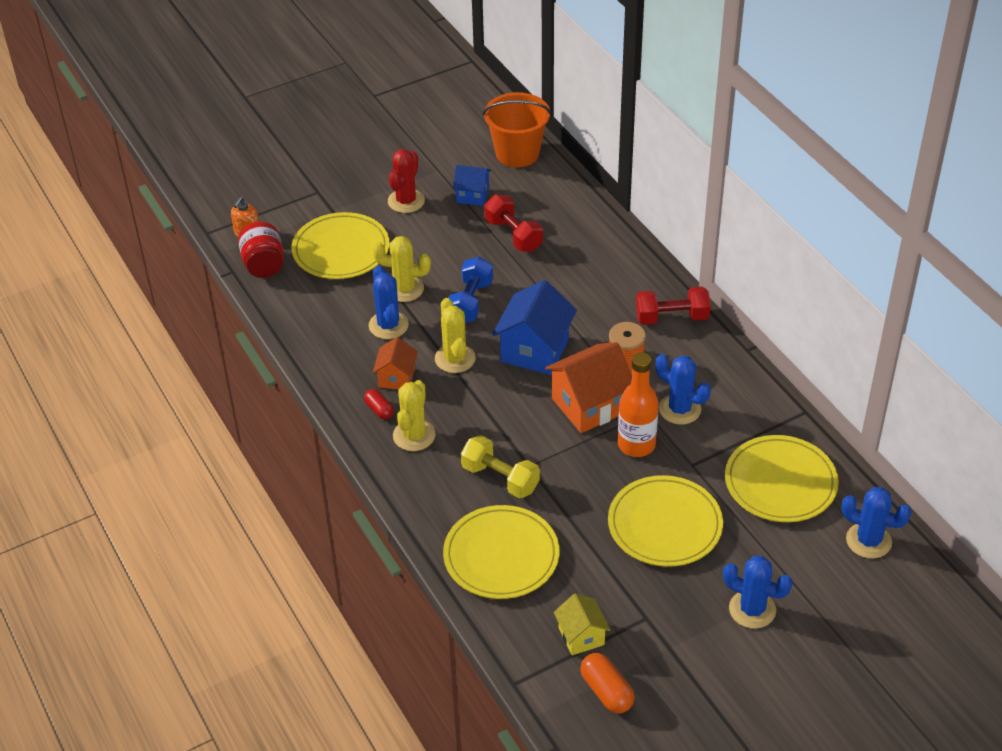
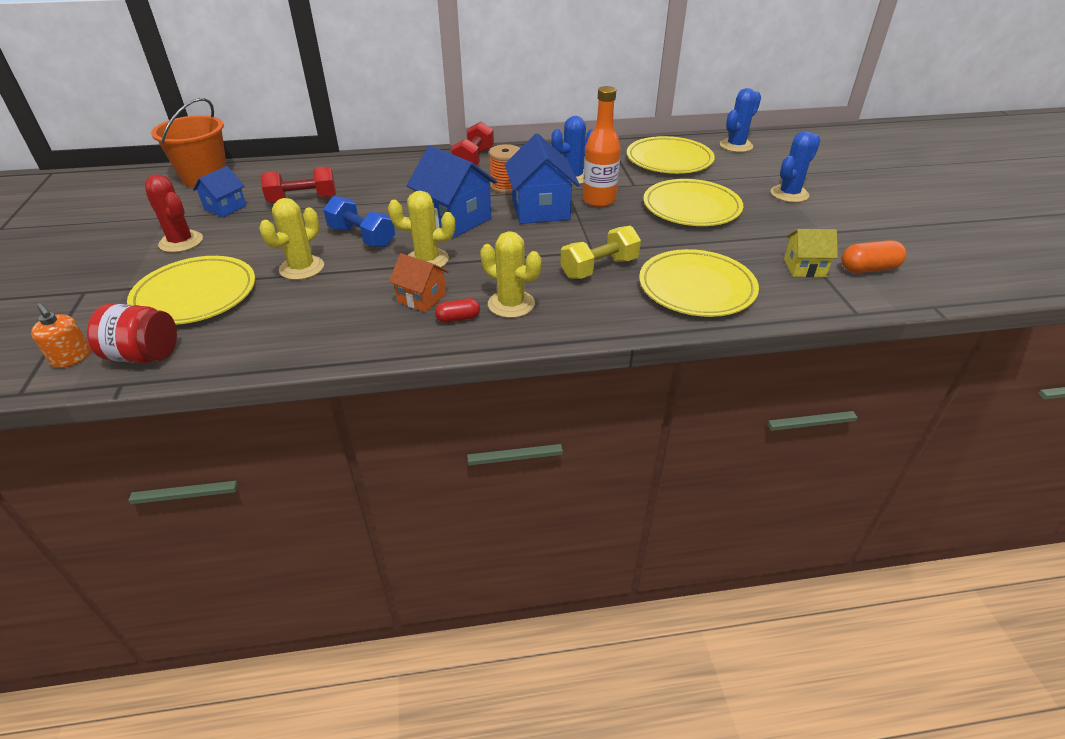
camera: 70 degrees left, 5 degrees down
blue cactus [368,265,409,339] -> none
orange house [545,342,632,433] -> blue house [505,133,580,224]

